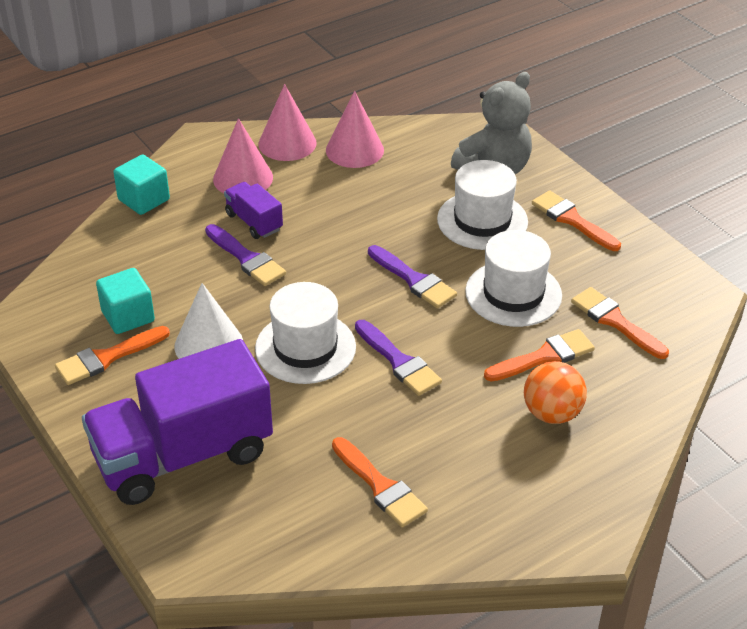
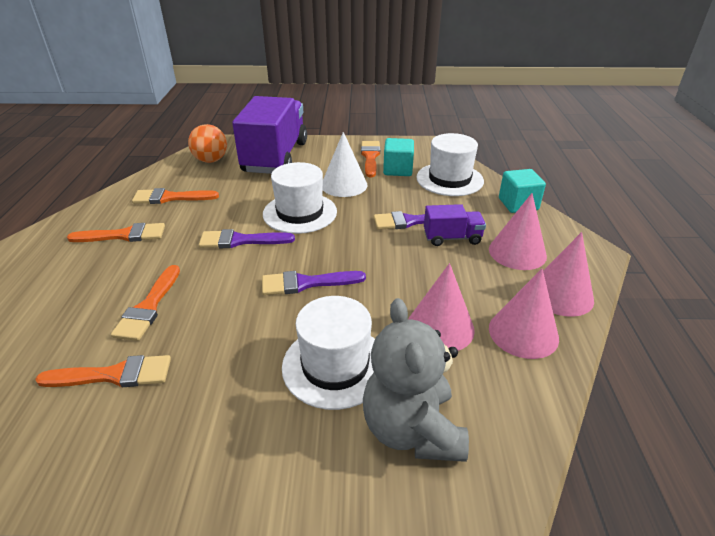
camera: 125 degrees right, 5 degrees down
white hat [465,230,562,327] -> white hat moved to [416,133,484,196]
orange ball [524,361,587,424] -> orange ball moved to [188,124,227,163]
orange brush [532,190,621,251] -> orange brush moved to [67,223,165,242]
none -> pink cone [408,263,475,351]

